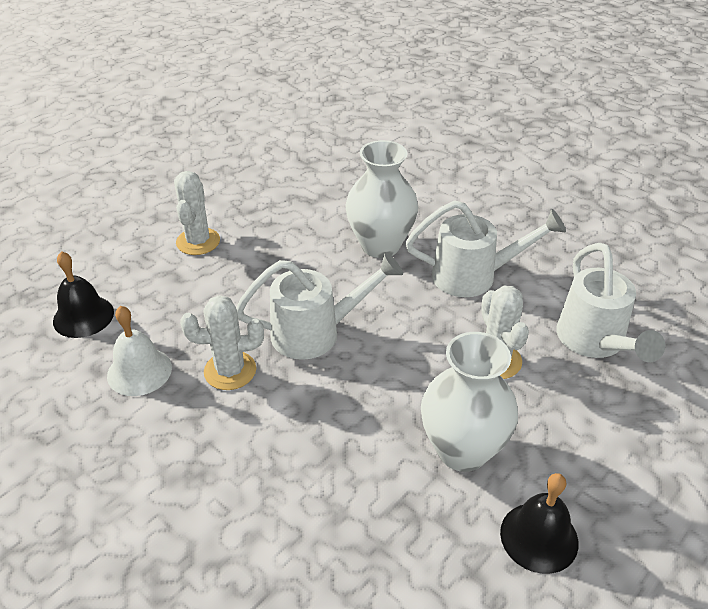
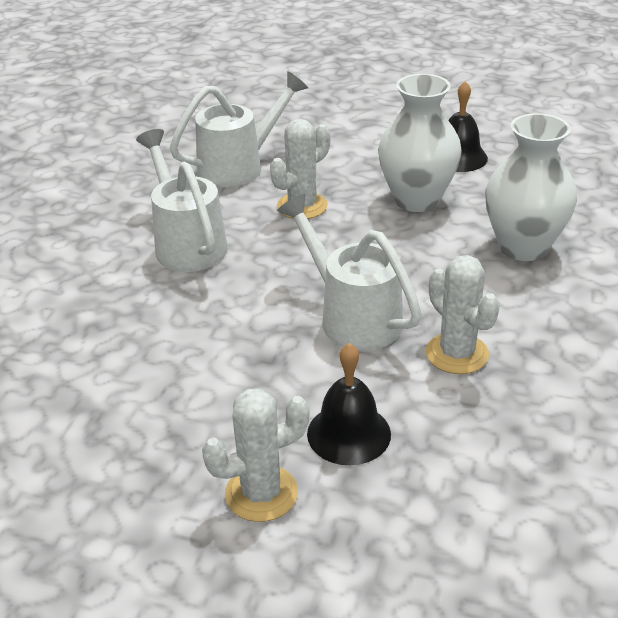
camera: 115 degrees left, 5 degrees down
black bell [53,251,114,338] -> black bell moved to [307,343,391,466]
white bell [107,306,172,396] -> none
white vase [345,140,418,258] -> white vase moved to [485,113,577,261]

